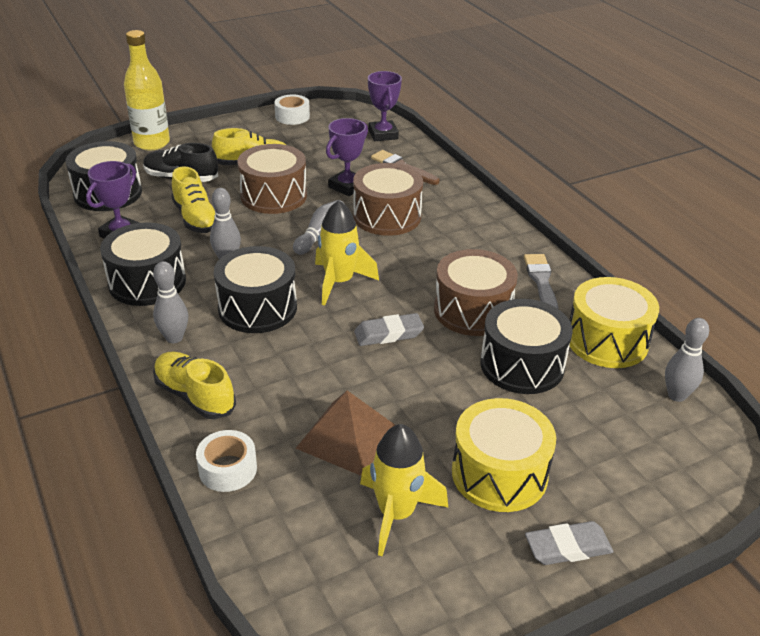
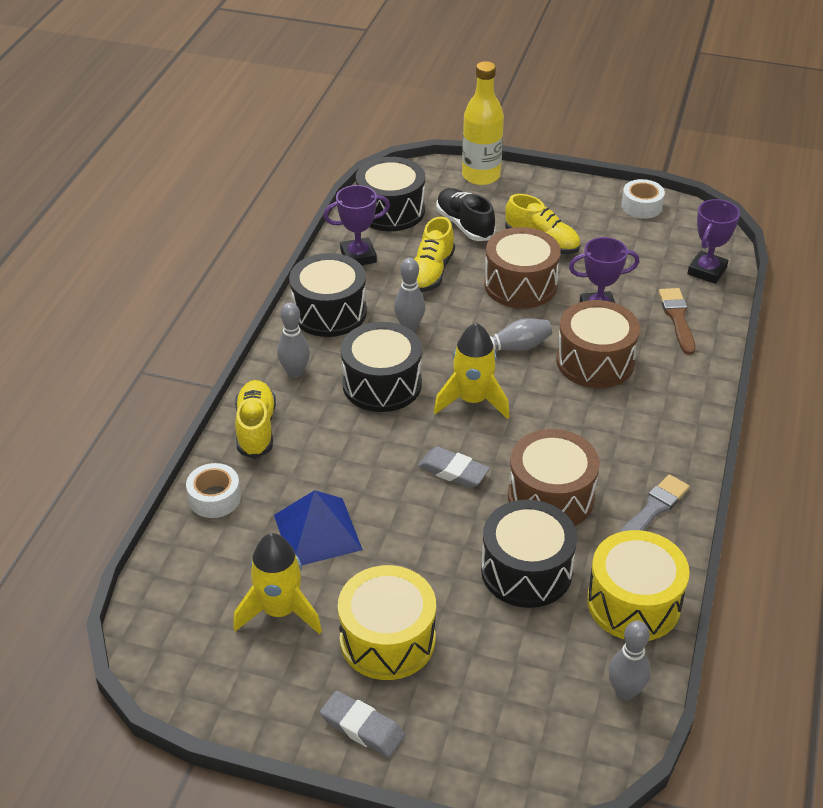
camera: 45 degrees right, 5 degrees up
brown pyramid [296,390,395,476] -> blue pyramid [274,490,363,566]

